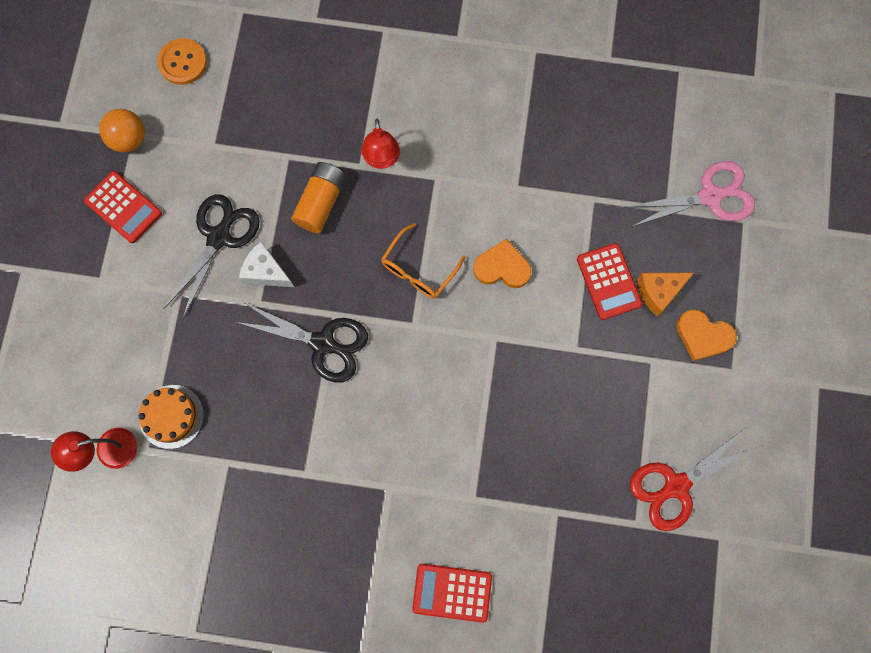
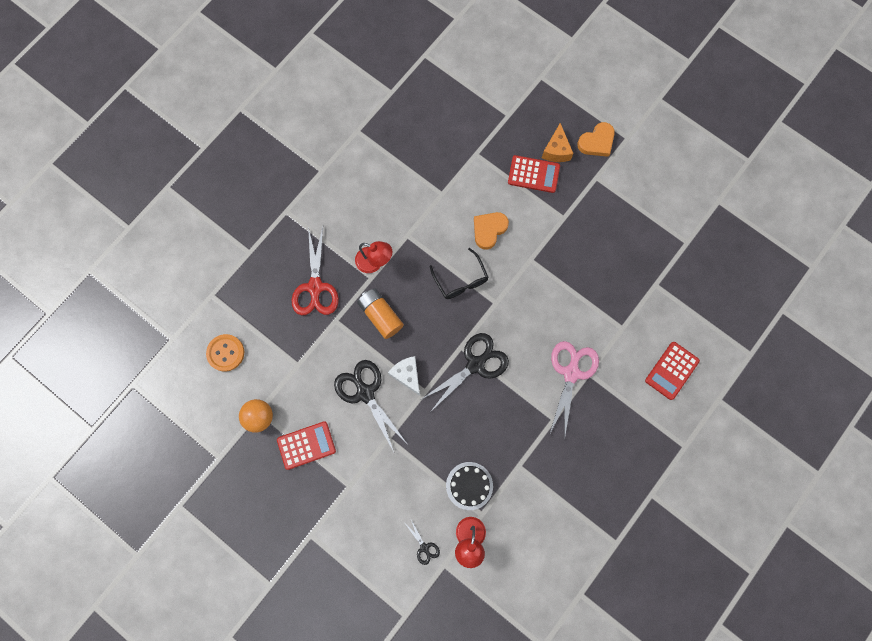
camera: 60 degrees left, 0 degrees up
orange cake [138,385,204,449] -> black cake [446,462,493,510]
white cheese [239,242,294,287] -> white cheese turned 90 degrees clockwise [388,356,420,396]
orange glasses [381,223,465,299] -> black glasses [430,248,489,299]
pink scissors [627,161,755,227] -> pink scissors moved to [549,341,599,436]
red scissors [630,427,759,531] -> red scissors moved to [292,227,339,315]
none -> black scissors [406,520,440,565]

